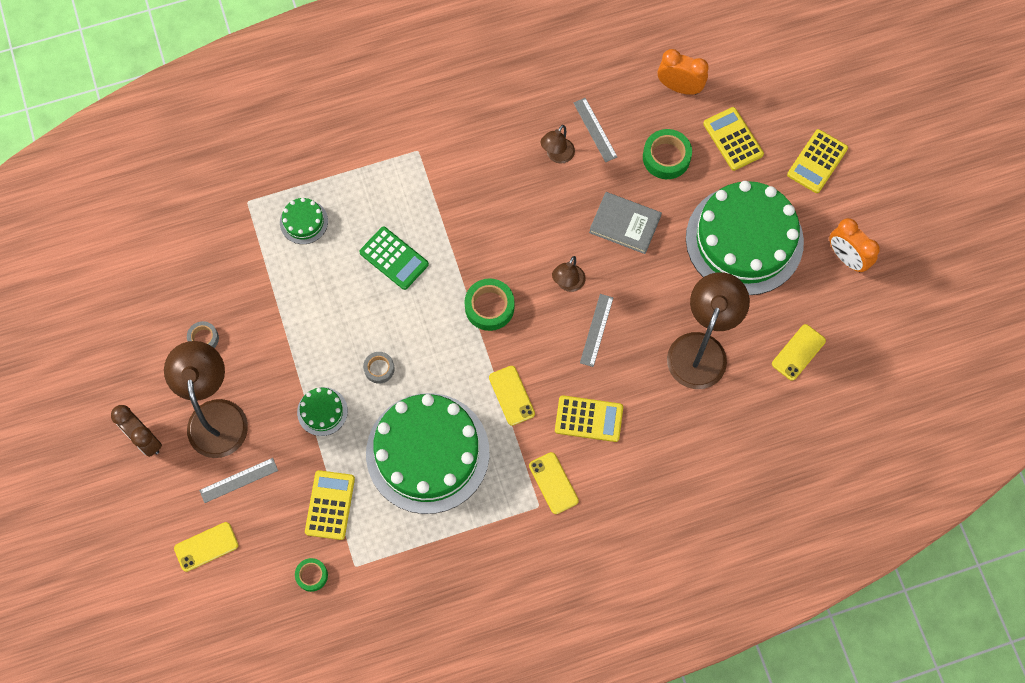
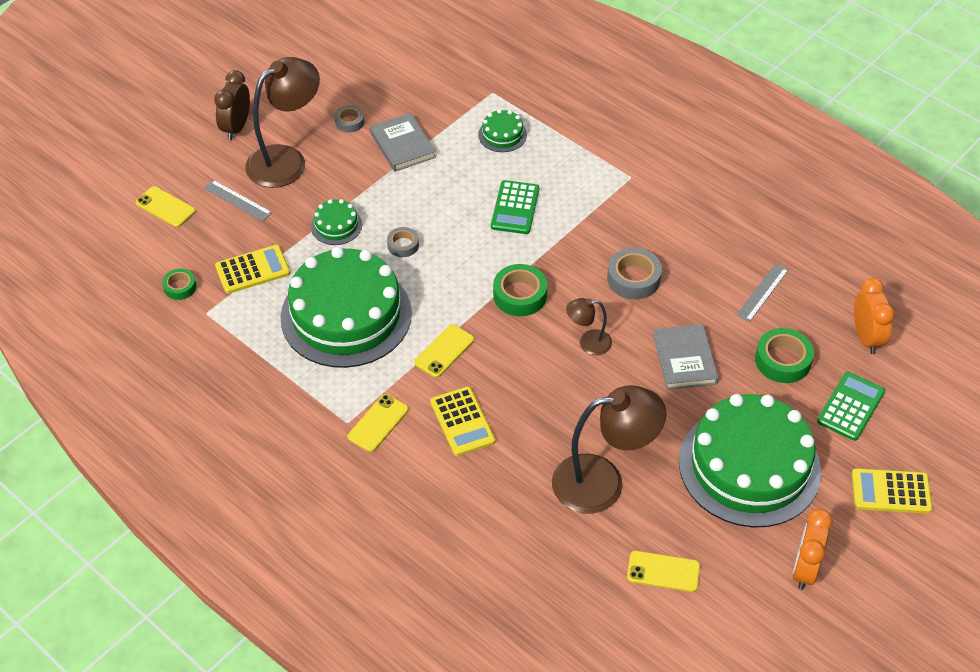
camera: 60 degrees right, 20 degrees down
brown lamp [541,125,575,164] -> none
grey ruler [580,294,613,367] -> none
yellow calculator [703,107,764,171] -> green calculator [817,372,885,441]
none -> grey book [370,113,436,172]
none -> grey tape [607,248,662,300]

